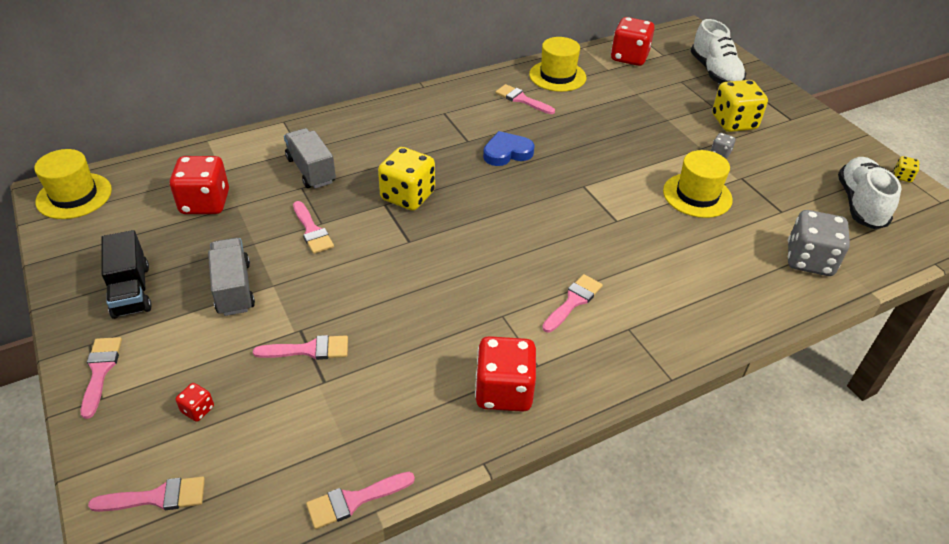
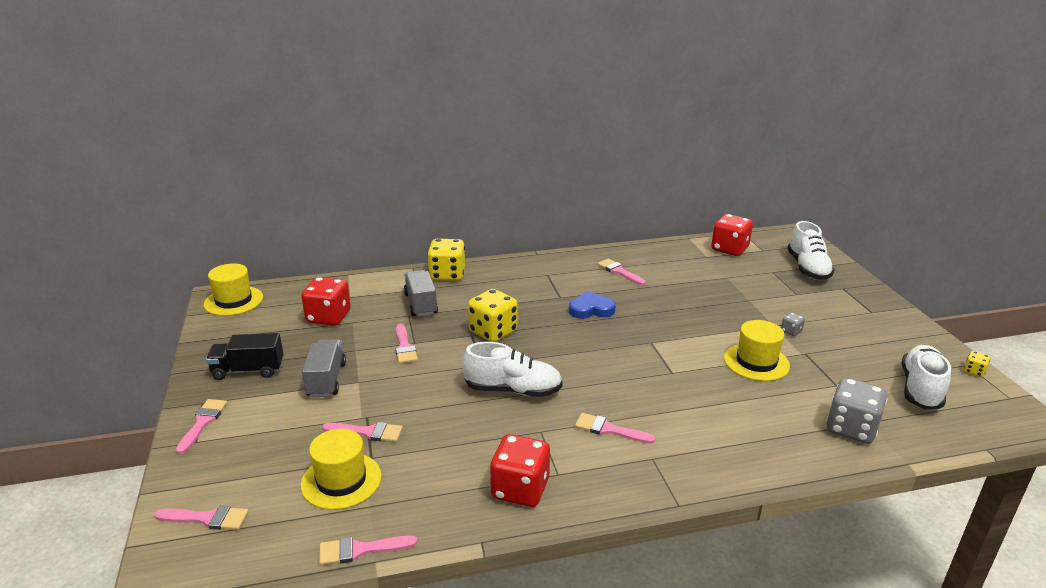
camera: 15 degrees right, 15 degrees down
black truck [101,230,152,319] -> black truck turned 90 degrees clockwise [206,333,284,380]
red dice [176,383,214,422] -> none
yellow hat [529,37,586,92] -> yellow hat moved to [301,429,381,510]
pink brush [542,274,603,333] -> pink brush turned 120 degrees counterclockwise [575,413,655,444]
yellow dice [712,80,768,132] -> yellow dice moved to [427,239,465,281]
none -> white shoe [462,342,562,397]

